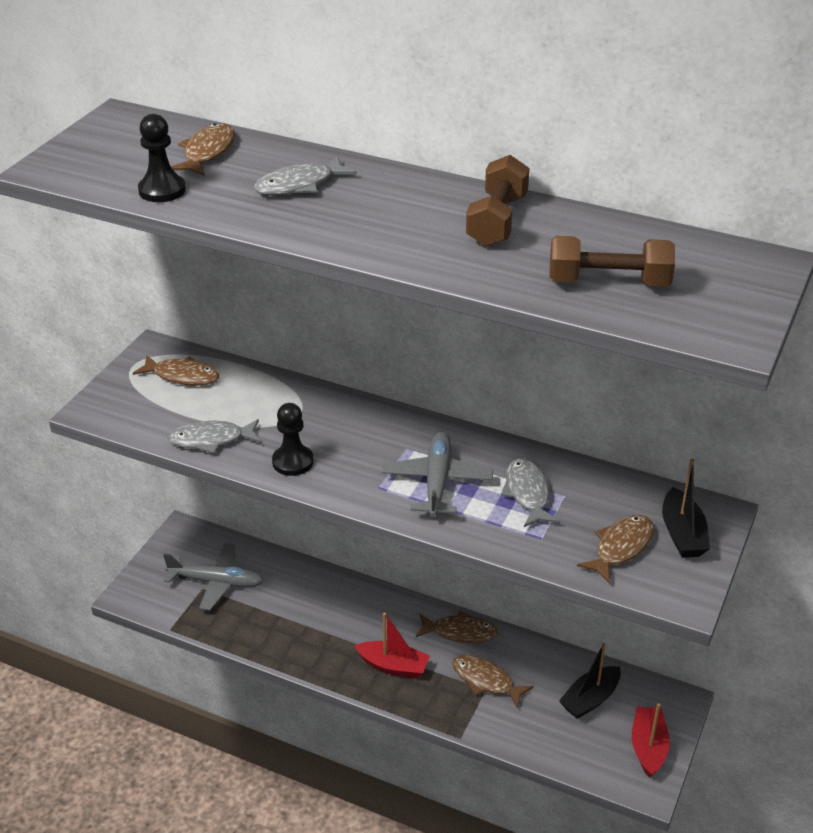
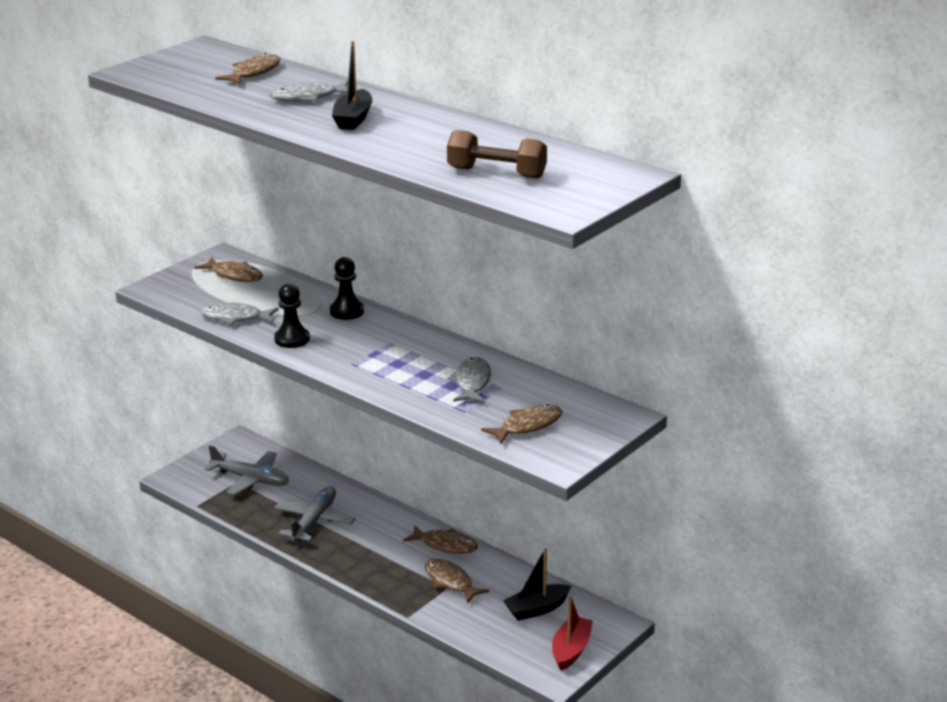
camera: 15 degrees right, 10 degrees down
black pawn [138,114,186,202] -> black pawn moved to [330,257,364,320]
red boat [355,612,430,678] -> none
grey plane [382,432,493,517] -> grey plane moved to [274,487,356,542]
brown dumbbell [466,155,530,247] -> none
black boat [662,459,710,558] -> black boat moved to [332,41,373,130]

